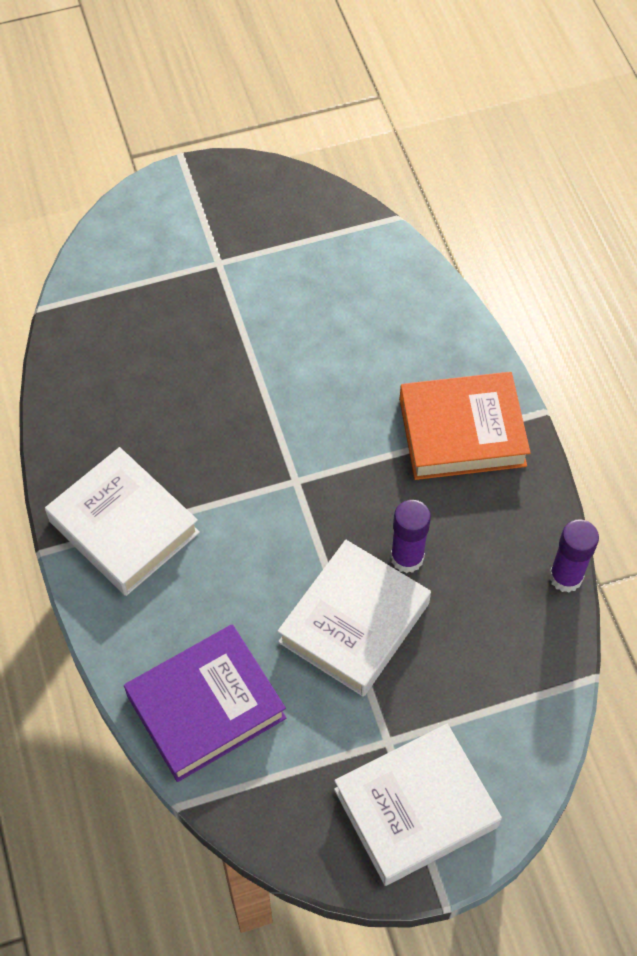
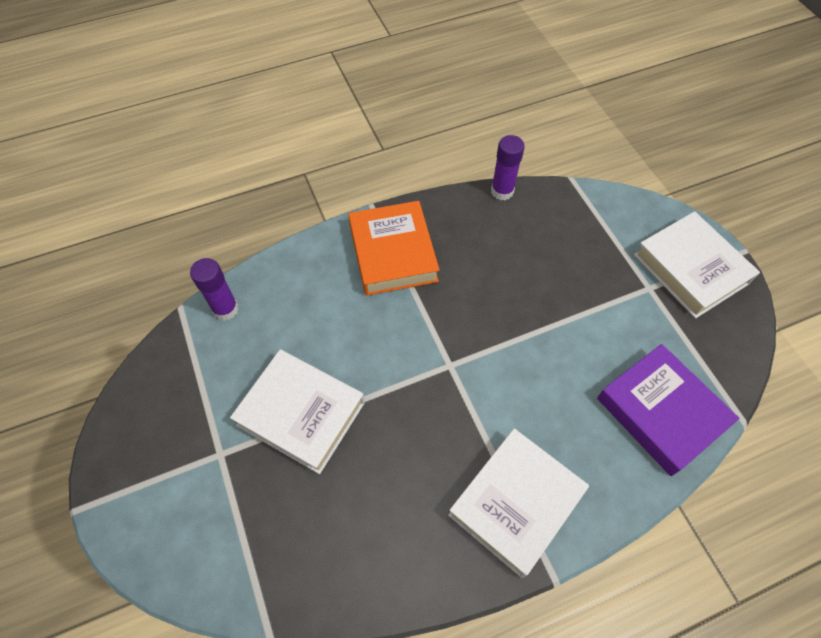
camera: 95 degrees left, 0 degrees up
white book [277,540,431,697] -> white book moved to [230,350,365,474]
purple glue stick [391,500,431,573] -> purple glue stick moved to [190,258,239,321]

